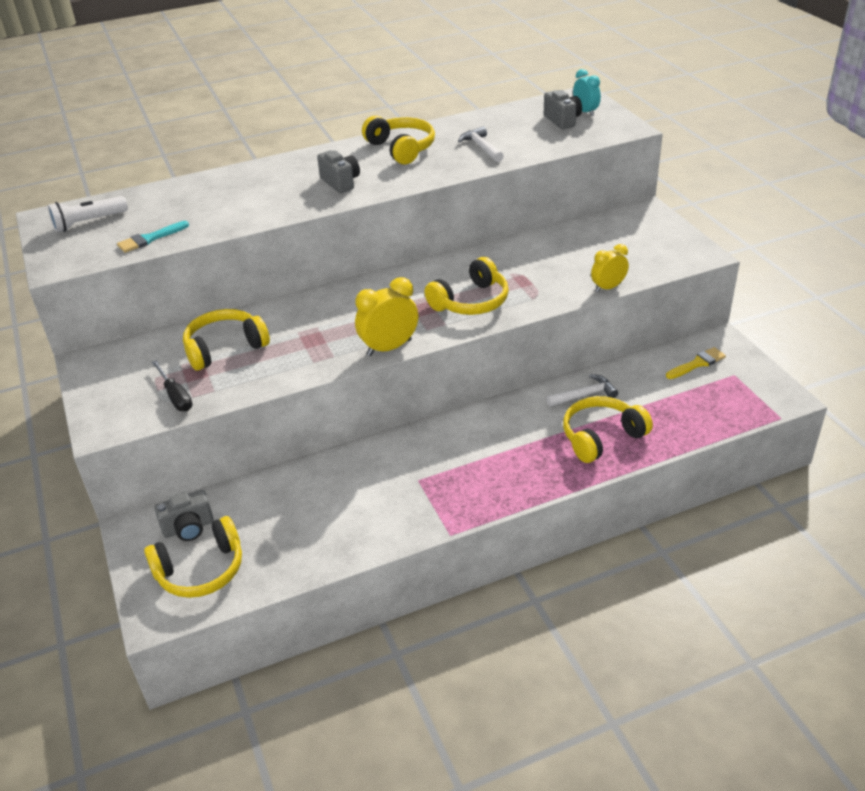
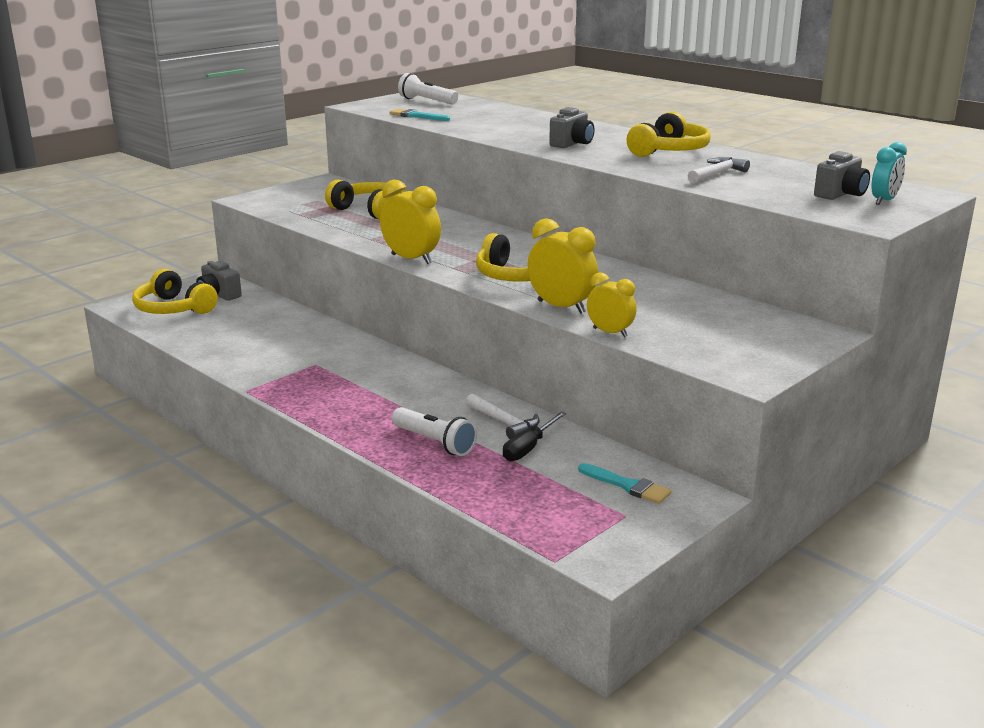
camera: 65 degrees right, 15 degrees down
black screwdriver [151,360,193,411] -> black screwdriver moved to [503,411,566,461]
yellow headphones [563,396,653,463] -> white flashlight [392,407,477,456]
yellow brush [666,347,726,379] -> turquoise brush [578,463,671,504]
none -> yellow clock [528,219,598,314]

